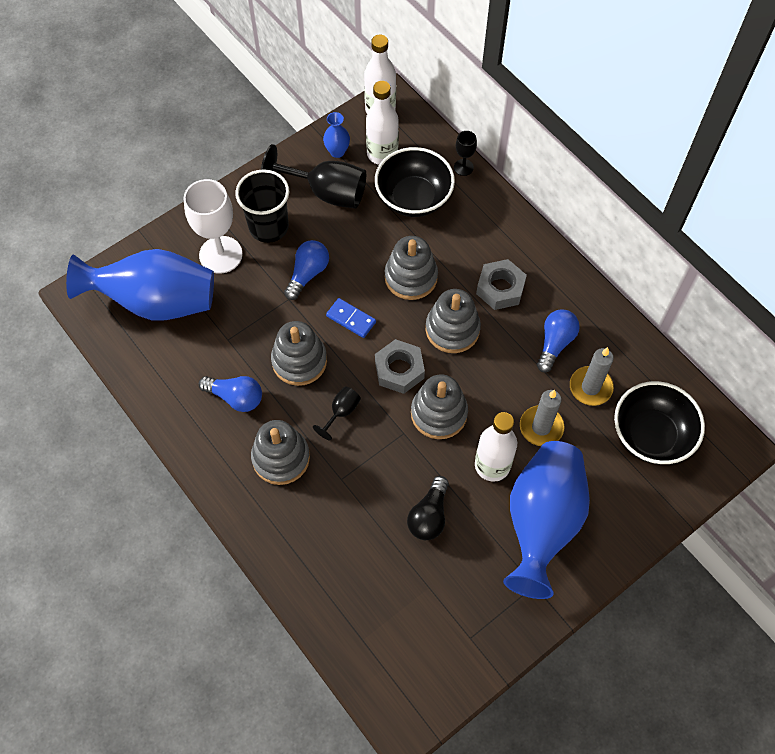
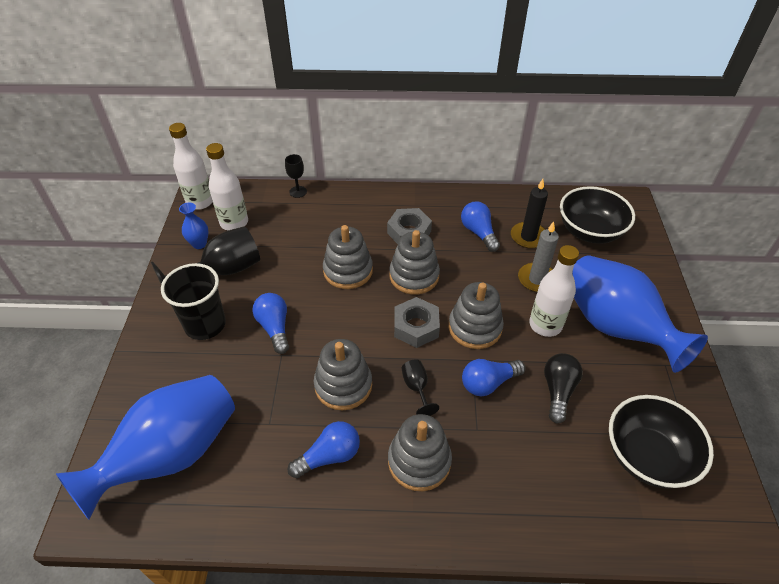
camera: 50 degrees left, 15 degrees down
white goblet [183,179,243,274] -> none
blue domino [326,298,376,338] -> none
black bowl [375,147,455,217] -> black bowl moved to [609,395,714,489]
black light bulb [407,476,449,540] -> black light bulb turned 135 degrees counterclockwise [544,353,583,424]
grey candle [570,347,614,406] -> black candle [511,179,548,249]
none -> blue light bulb [462,359,525,396]

